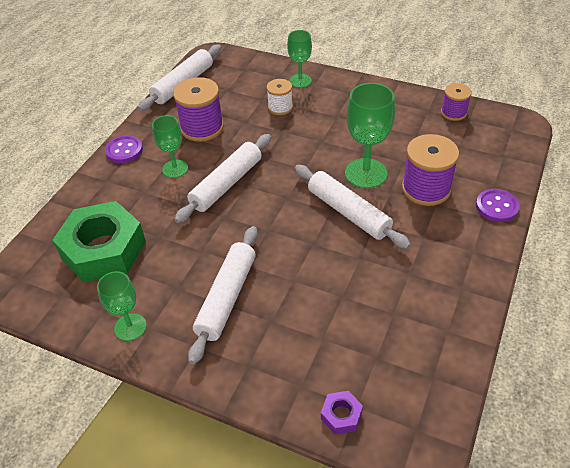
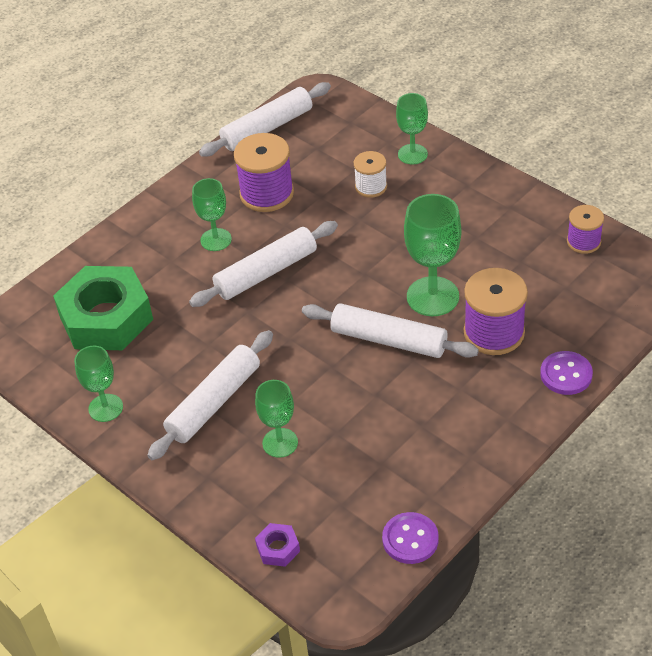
camera: 20 degrees right, 0 degrees up
purple button [105,135,143,163] -> purple button moved to [382,512,439,564]
white rolling pin [295,165,411,249] -> white rolling pin turned 45 degrees counterclockwise [302,303,479,358]
none -> green goblet [255,380,298,458]

